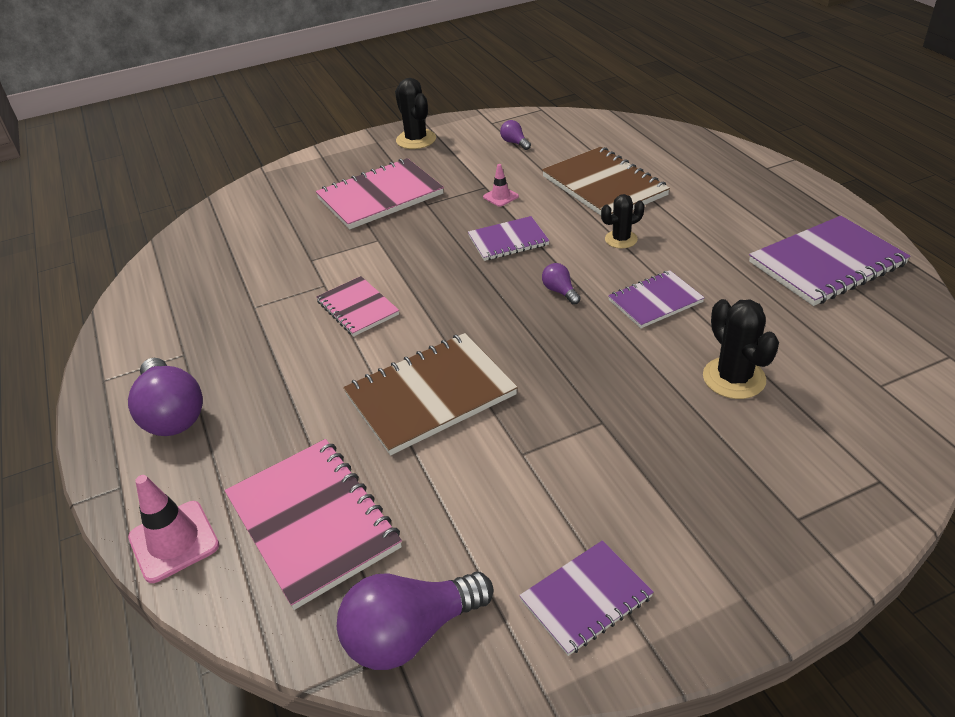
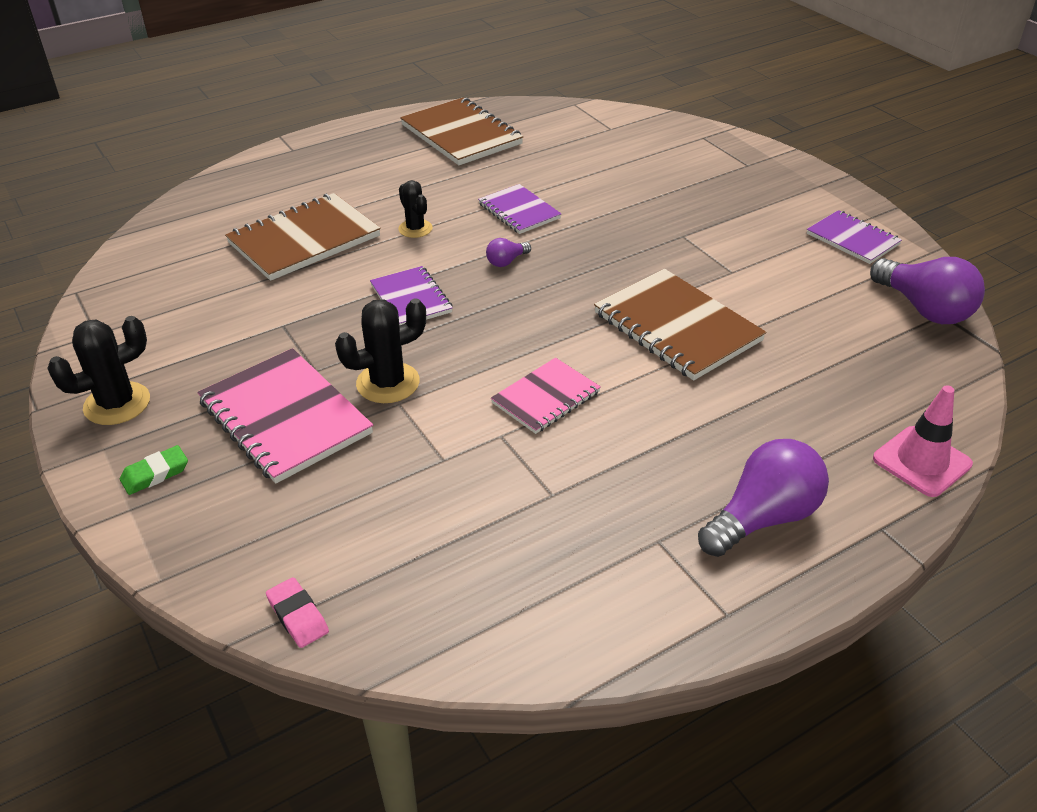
camera: 100 degrees left, 0 degrees up
pink notebook [225,439,402,610] -> none
pink traffic cone [483,164,519,207] -> none
purple light bulb [500,120,531,150] -> none
black cactus [703,299,779,399] -> black cactus moved to [335,298,426,403]
purple notebook [749,216,910,306] -> brown notebook [400,98,523,165]
none -> green eraser [120,445,188,495]
none -> pink eraser [266,577,329,648]

